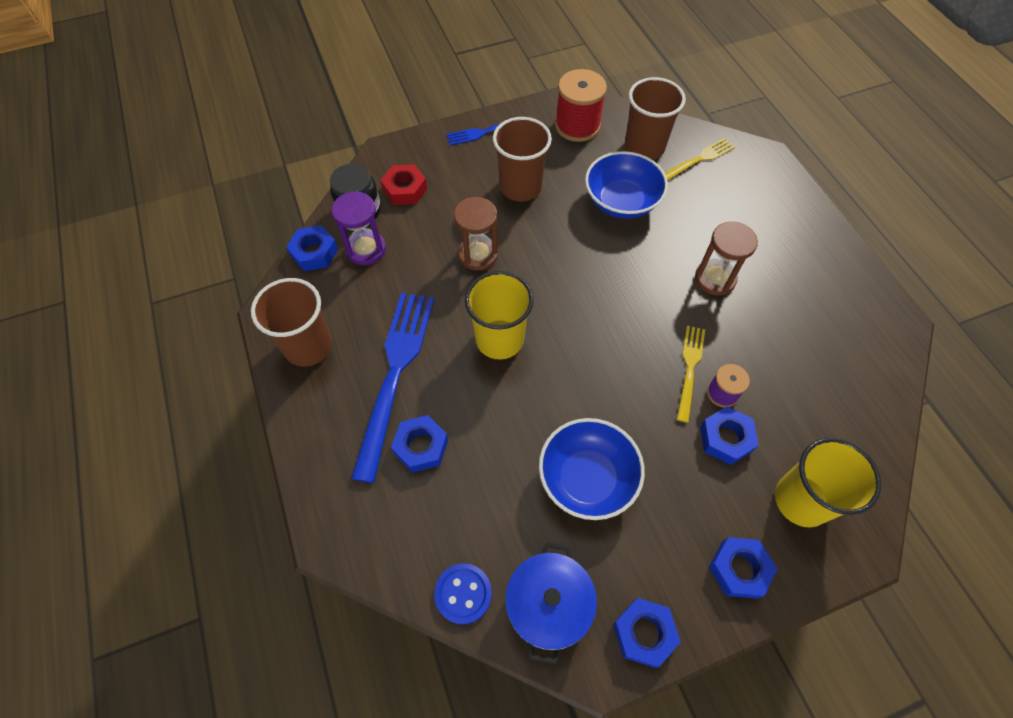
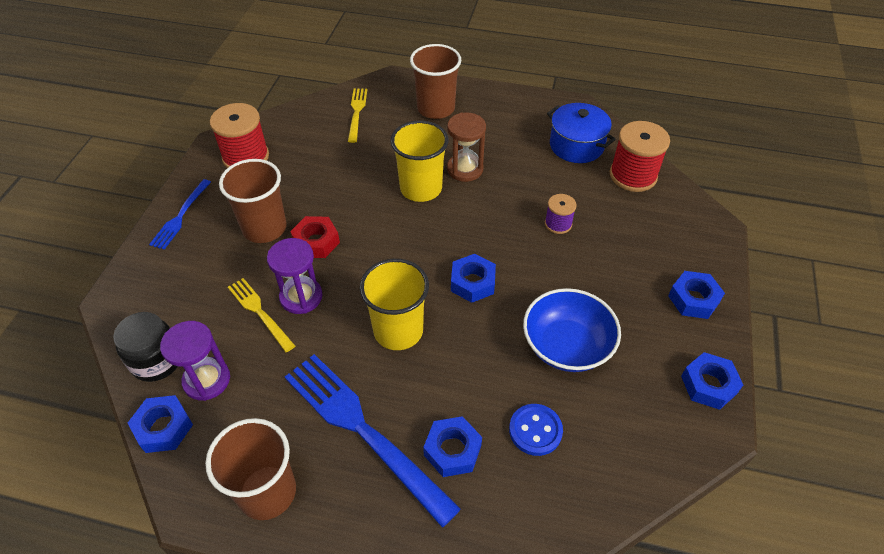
camera: 55 degrees left, 10 degrees down
red nut [380,164,427,205] -> red nut moved to [290,216,340,258]
blue button [434,563,492,625] -> blue button moved to [509,404,563,456]
brown hourglass [454,197,498,271] -> purple hourglass [267,238,323,314]
blue pot [505,542,597,665] -> blue pot moved to [547,103,616,163]
blue bowl [585,151,668,219] -> none
brown cup [624,77,686,160] -> brown cup moved to [410,44,461,119]
yellow fork [677,326,705,423] -> yellow fork moved to [228,278,295,352]
blue nut [700,406,759,465] -> blue nut moved to [451,254,496,303]
yellow cup [775,438,881,527] -> yellow cup moved to [391,121,448,202]
none -> red spool [610,121,670,192]

